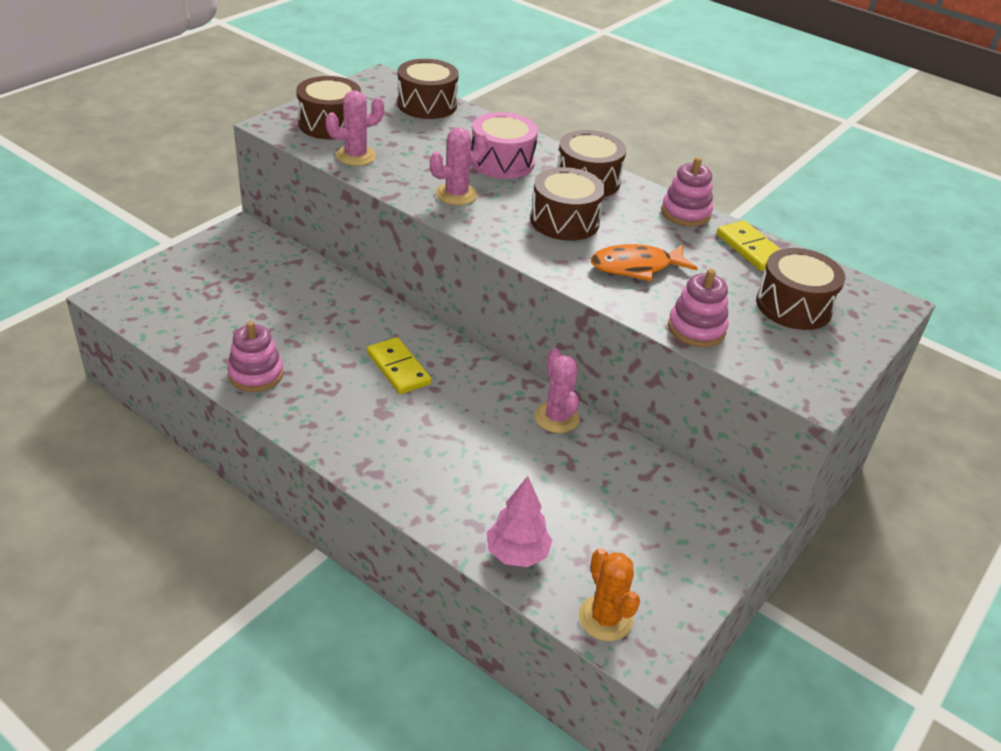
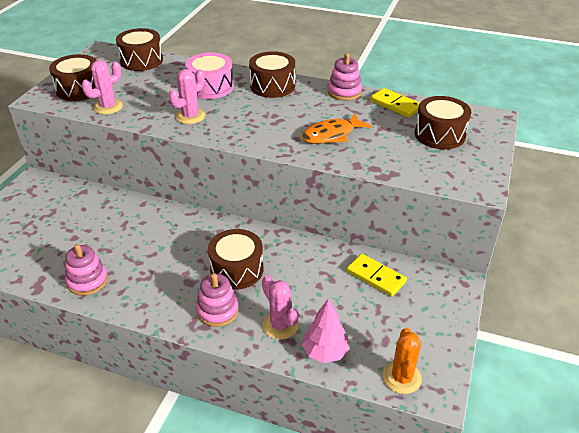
camera: 15 degrees left, 0 degrees up
yellow domino [367,337,431,394] -> yellow domino moved to [346,254,407,297]
brown drum [530,167,605,241] -> brown drum moved to [208,229,263,290]
pink cactus [534,348,580,433] -> pink cactus moved to [262,275,299,340]
orange cactus [579,548,640,641] -> orange cactus turned 45 degrees clockwise [383,328,422,394]
pink stacking toy [668,269,729,347] -> pink stacking toy moved to [196,273,239,327]

